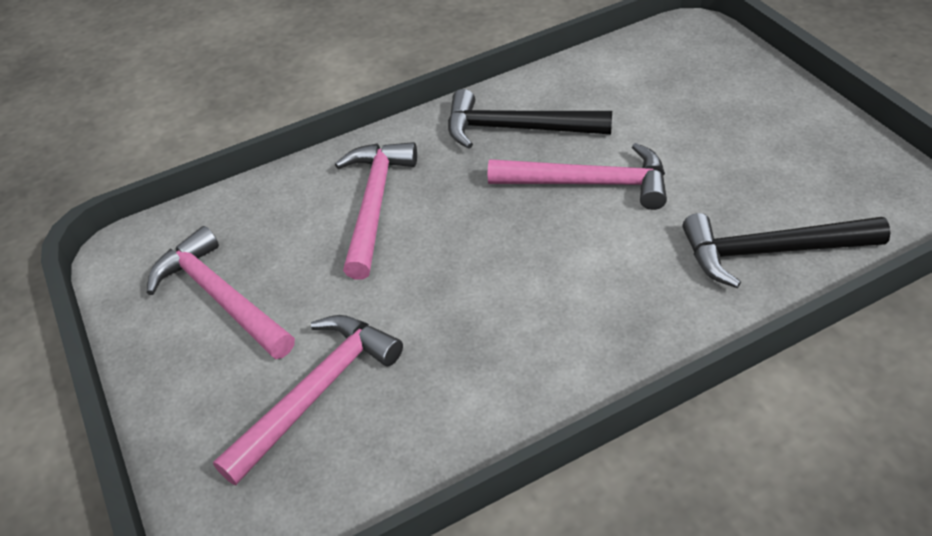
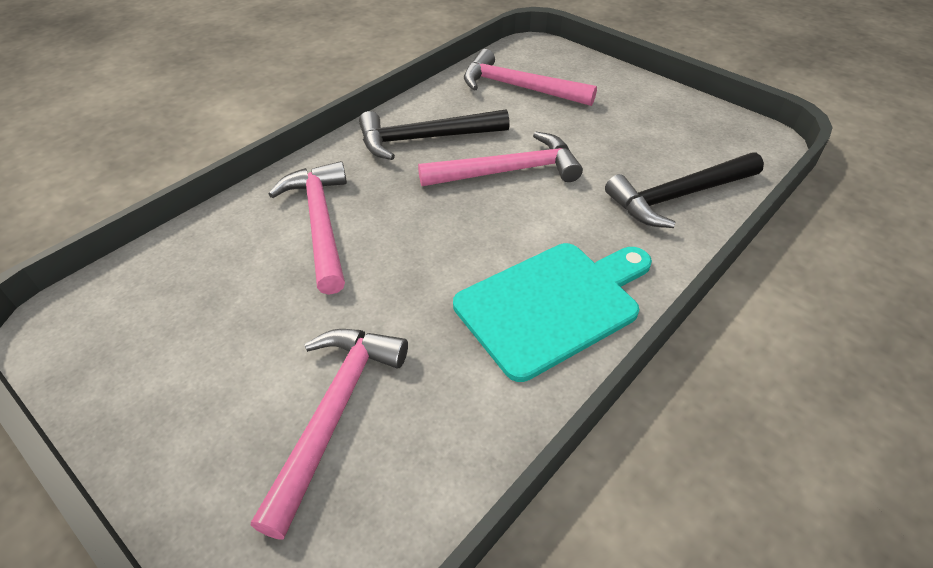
camera: 25 degrees left, 0 degrees up
pink hammer [147,226,295,359] -> pink hammer moved to [464,49,597,106]
none -> turquoise cutting board [453,243,652,382]

